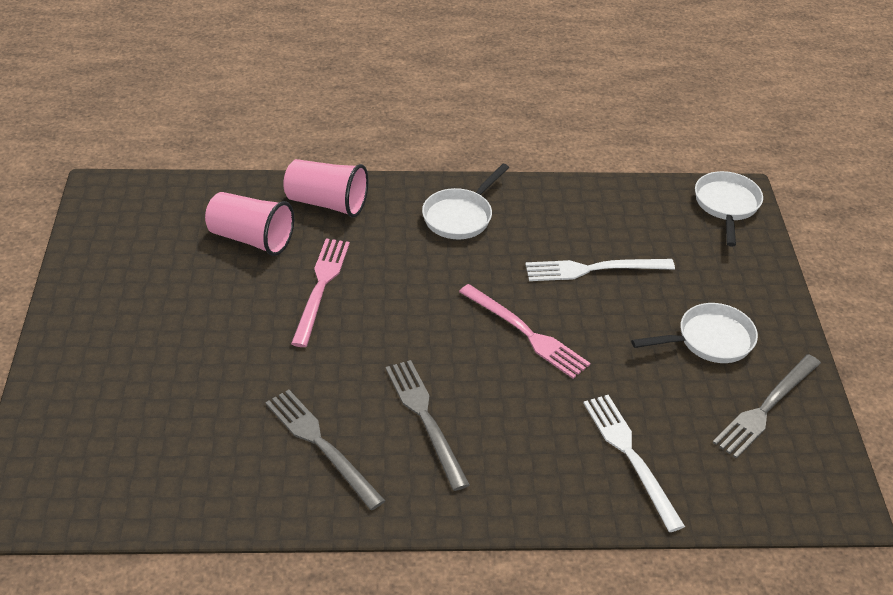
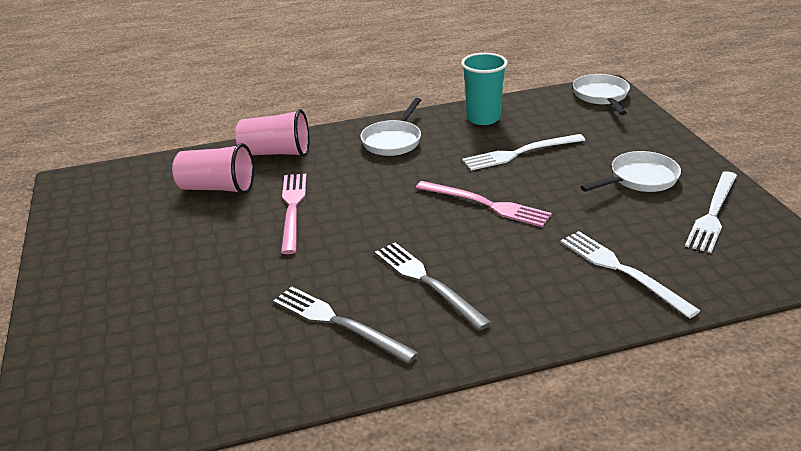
camera: 10 degrees left, 10 degrees down
grey fork [713,354,821,459] -> white fork [685,171,737,253]
none -> turquoise cup [461,53,508,125]

